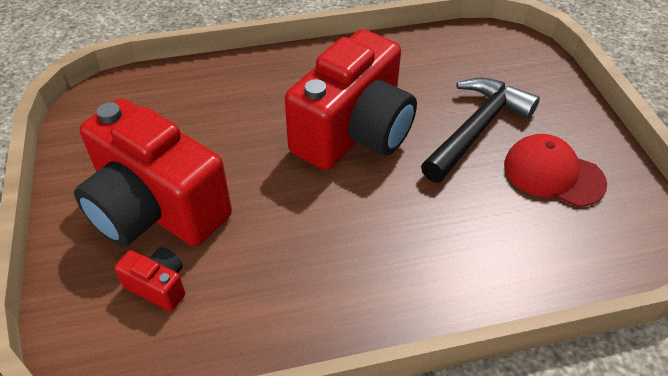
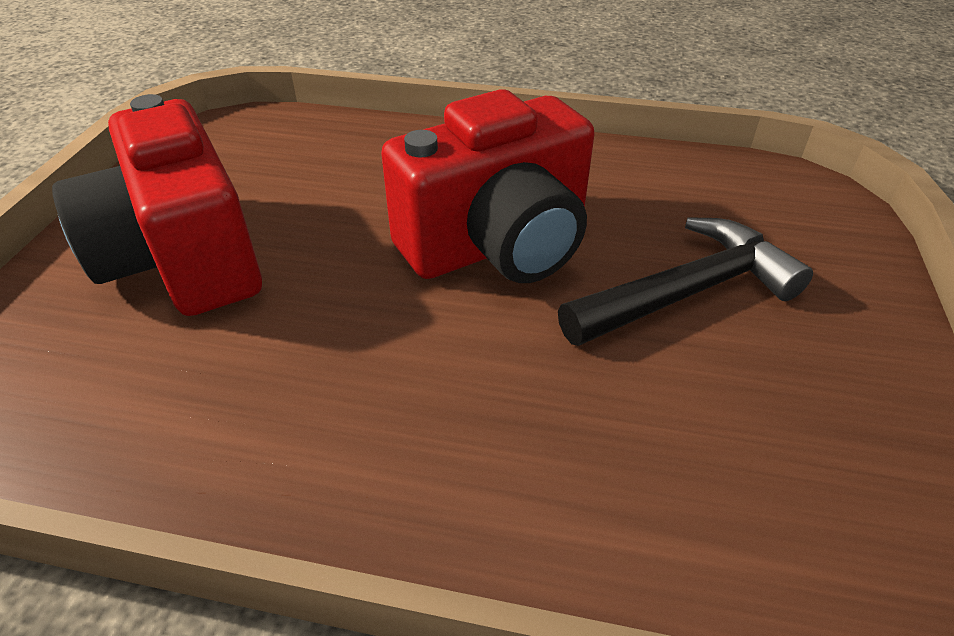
camera: 25 degrees right, 5 degrees down
red camera [114,247,185,311] -> none
red cap [504,134,607,207] -> none

